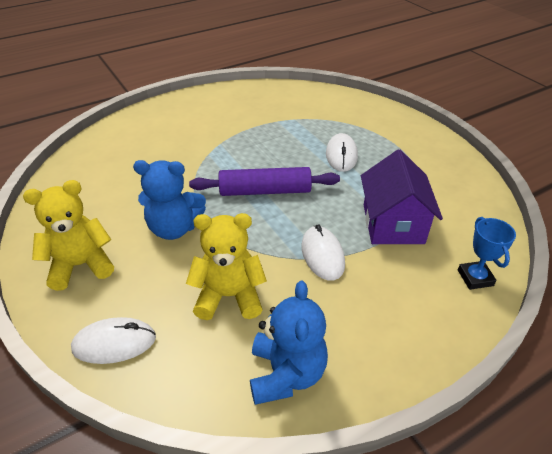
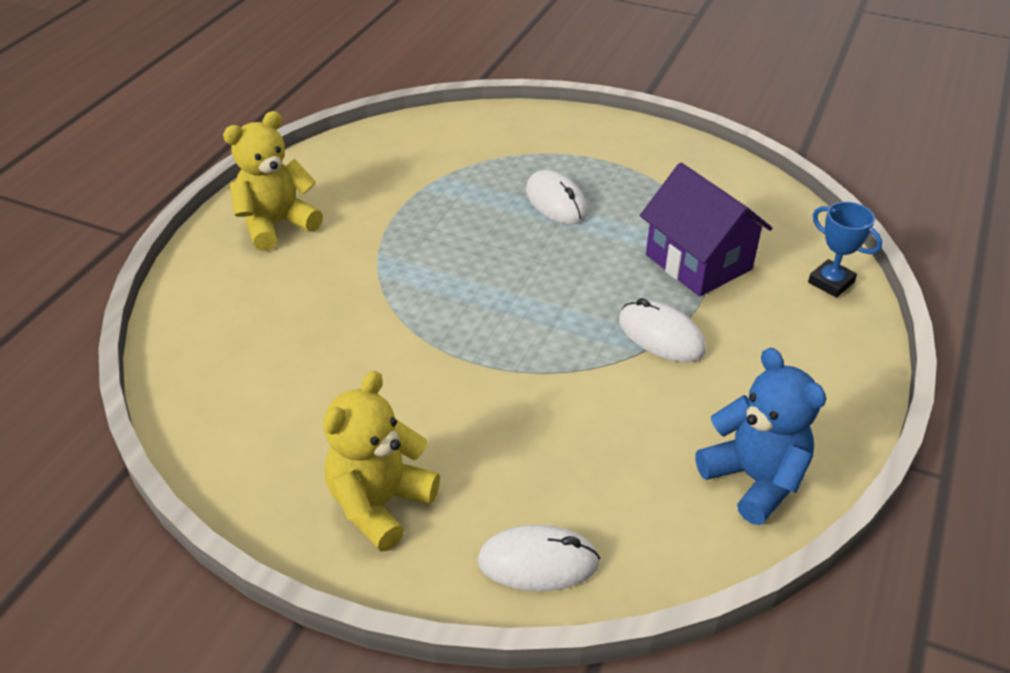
camera: 35 degrees left, 0 degrees up
white mouse [71,317,156,364] -> white mouse turned 45 degrees clockwise [478,525,600,591]
blue teddy bear [133,160,206,240] -> none
yellow teddy bear [186,213,267,320] -> yellow teddy bear moved to [223,111,323,251]
purple rolling pin [189,167,340,196] -> none

